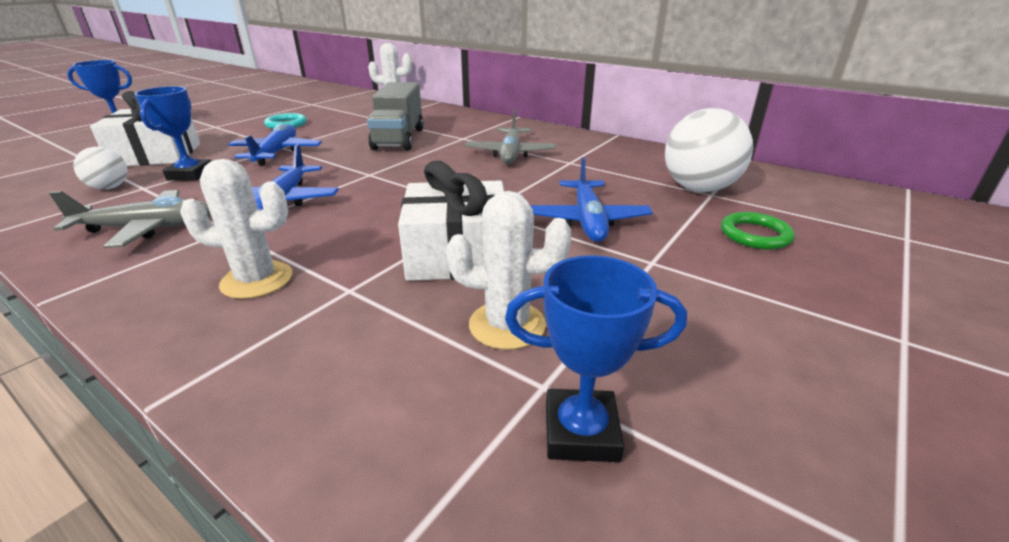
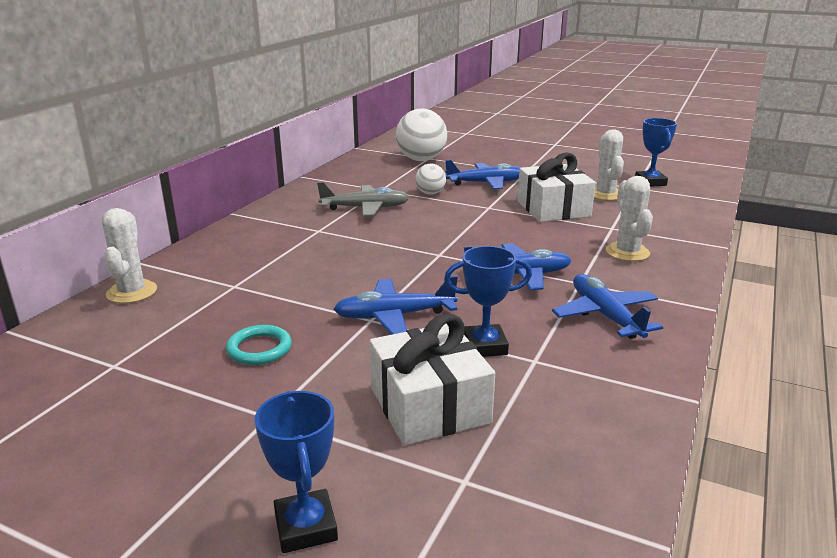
camera: 100 degrees left, 5 degrees down
grey plane [49,190,211,248] -> blue plane [552,274,663,339]
white ball [73,147,128,189] -> white ball moved to [415,164,446,195]
grey truck [367,82,424,150] -> none
green ring [721,212,795,250] -> none

